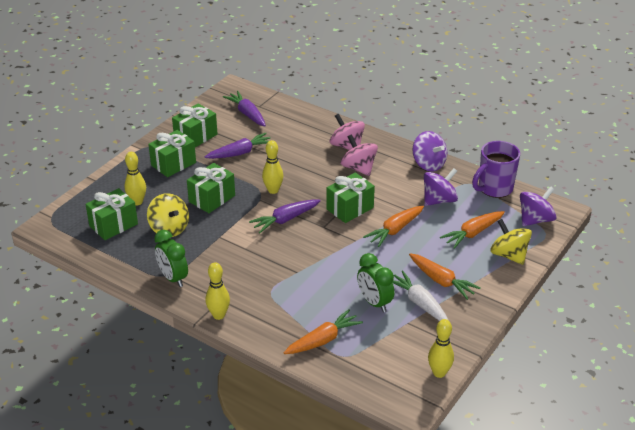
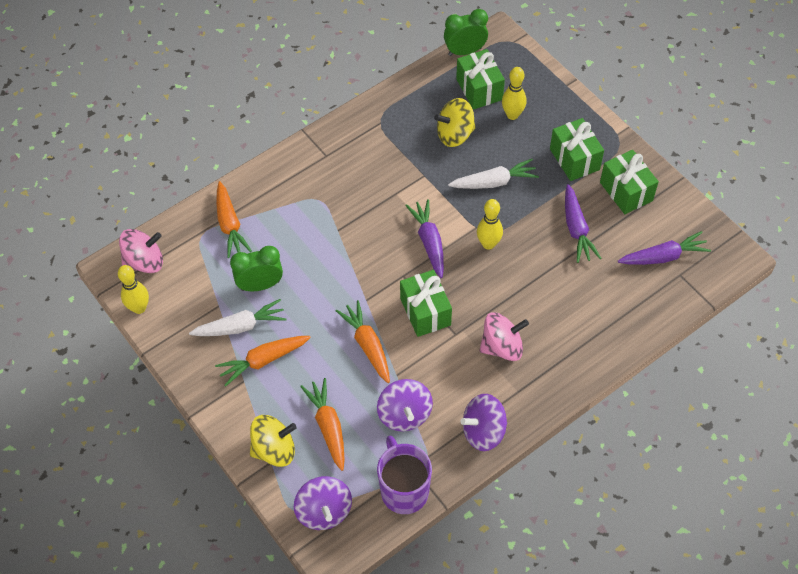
camera: 110 degrees right, 20 degrees up
green clock [154,230,188,287] -> green clock moved to [444,9,488,56]
green gift [187,163,235,213] -> white carrot [448,159,539,189]
yellow bowling pin [205,262,230,320] -> none
pink spinning top [330,114,365,150] -> pink spinning top moved to [119,229,163,273]

